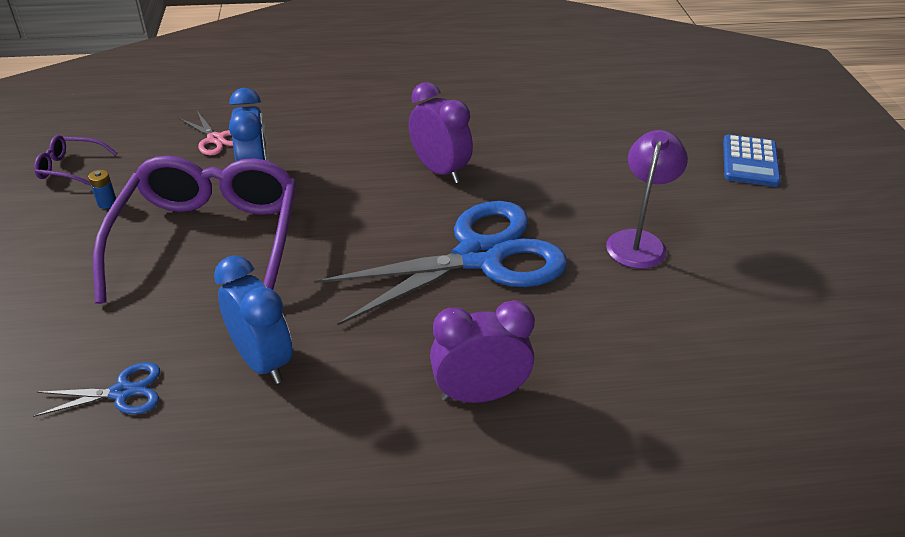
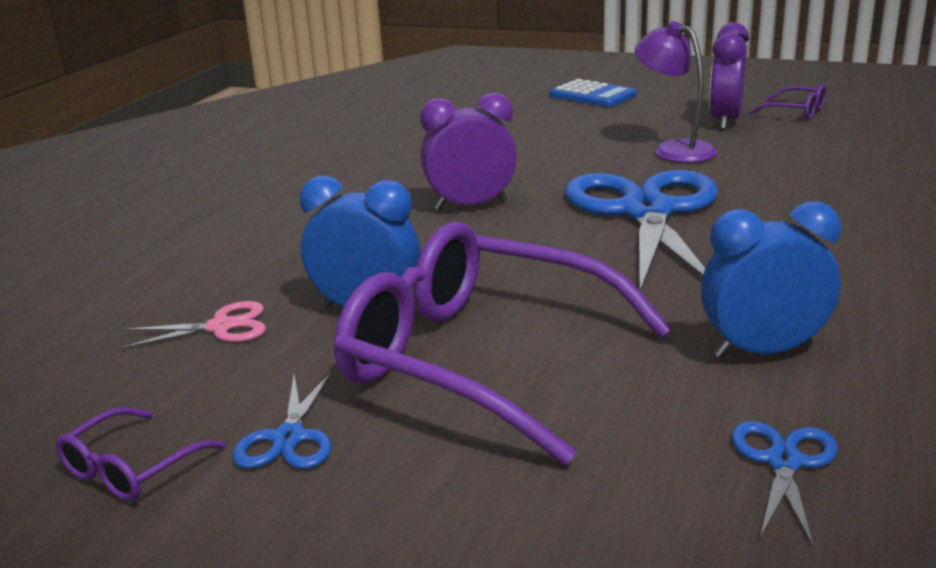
camera: 60 degrees left, 15 degrees down
blue battery [88,170,116,209] -> blue scissors [232,371,332,469]
purple clock [430,300,535,403] -> purple clock moved to [709,22,749,130]
none -> purple glasses [749,84,826,119]

